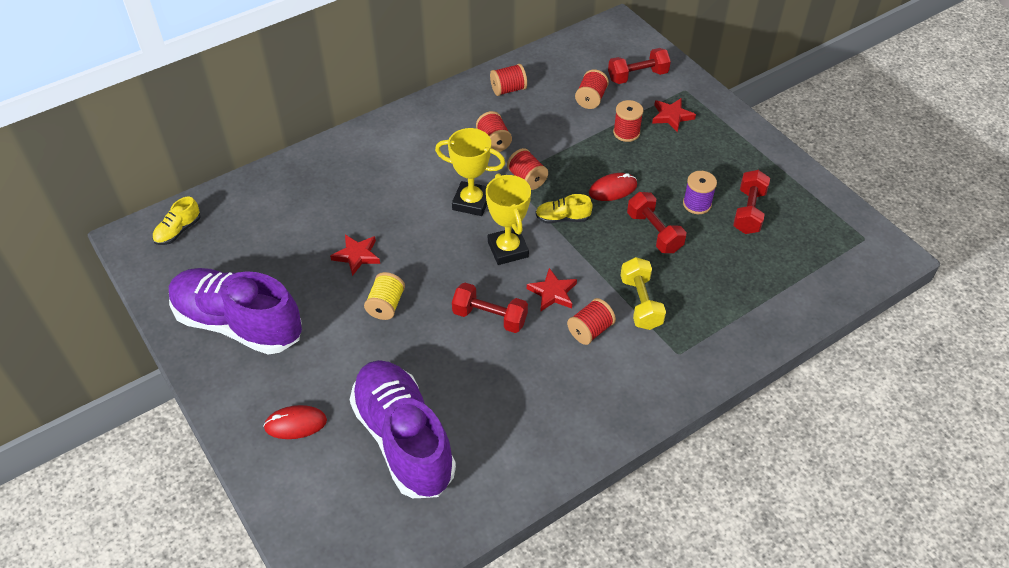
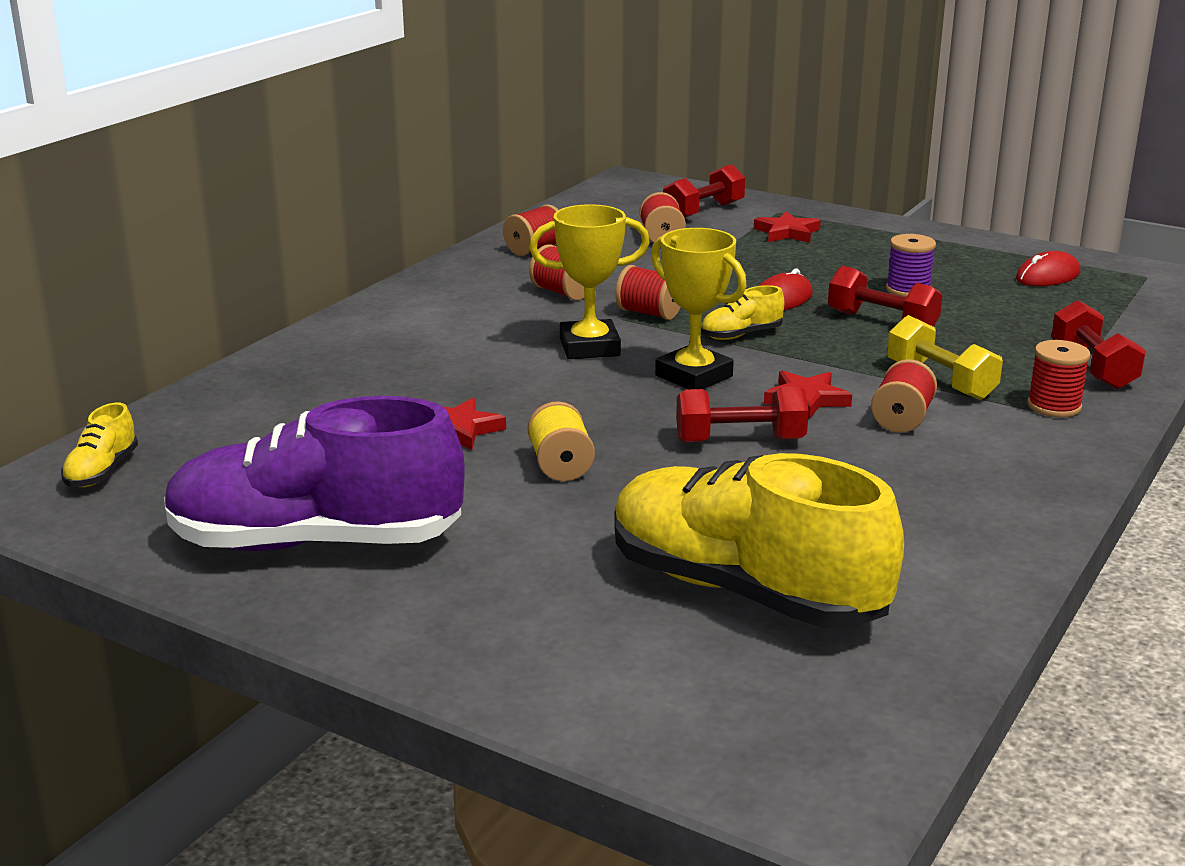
camera: 25 degrees left, 25 degrees down
red mouse [263,405,327,439] -> red mouse moved to [1016,251,1081,286]
purple shoe [350,360,456,498] -> yellow shoe [614,453,904,628]
red spool [613,100,643,142] -> red spool moved to [1027,340,1091,417]
red dumbbell [733,170,770,234] -> red dumbbell moved to [1051,300,1146,389]

